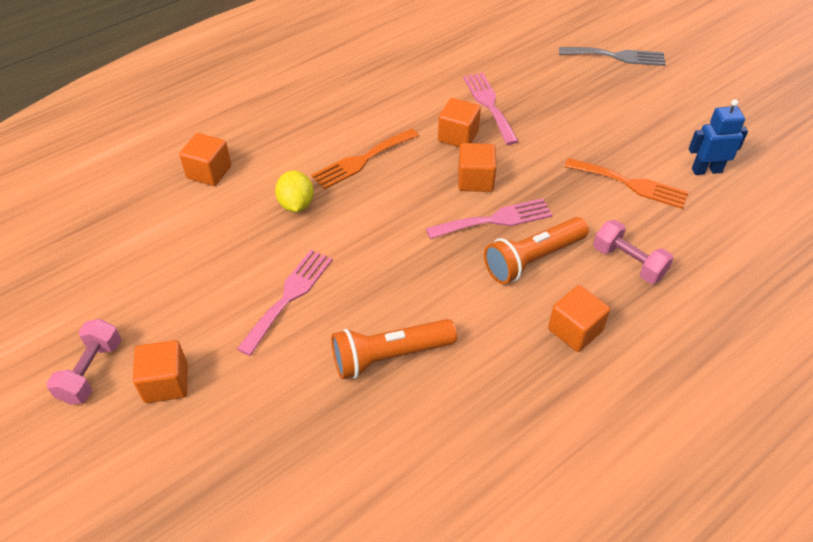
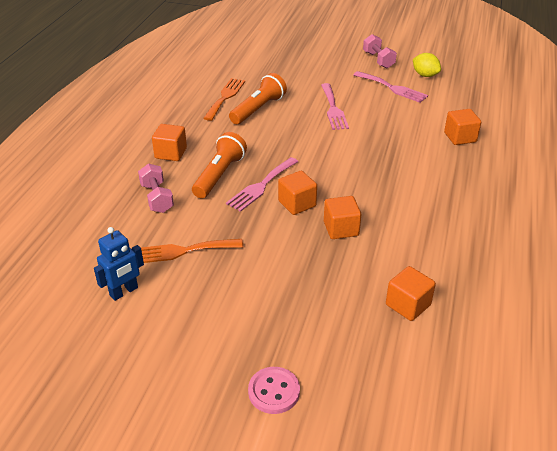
camera: 145 degrees right, 10 degrees down
orange cube [133,340,188,403] -> orange cube moved to [386,266,436,321]
yellow lemon [275,171,314,212] -> yellow lemon moved to [413,53,441,77]
orange fork [311,128,419,190] -> orange fork moved to [203,78,245,121]
pink fork [463,72,519,145] -> pink fork moved to [353,71,428,103]
grey fork [559,47,666,66] -> pink button [248,367,300,414]
pink dumbbell [593,220,674,284] -> pink dumbbell turned 60 degrees clockwise [138,163,174,213]

